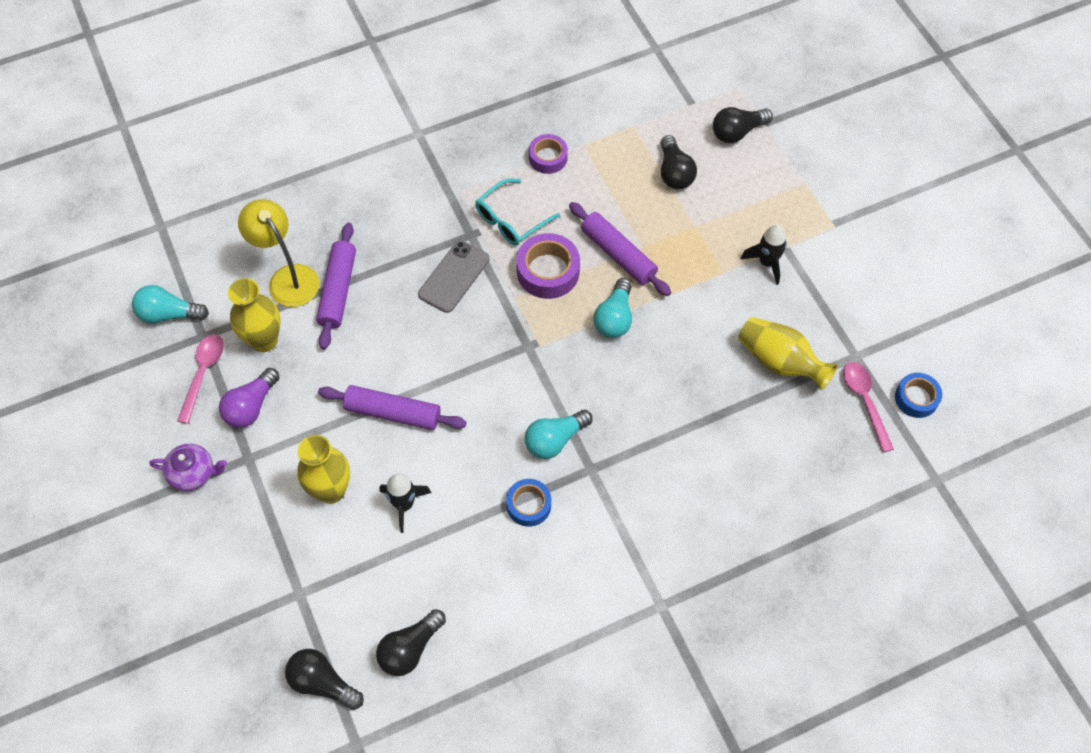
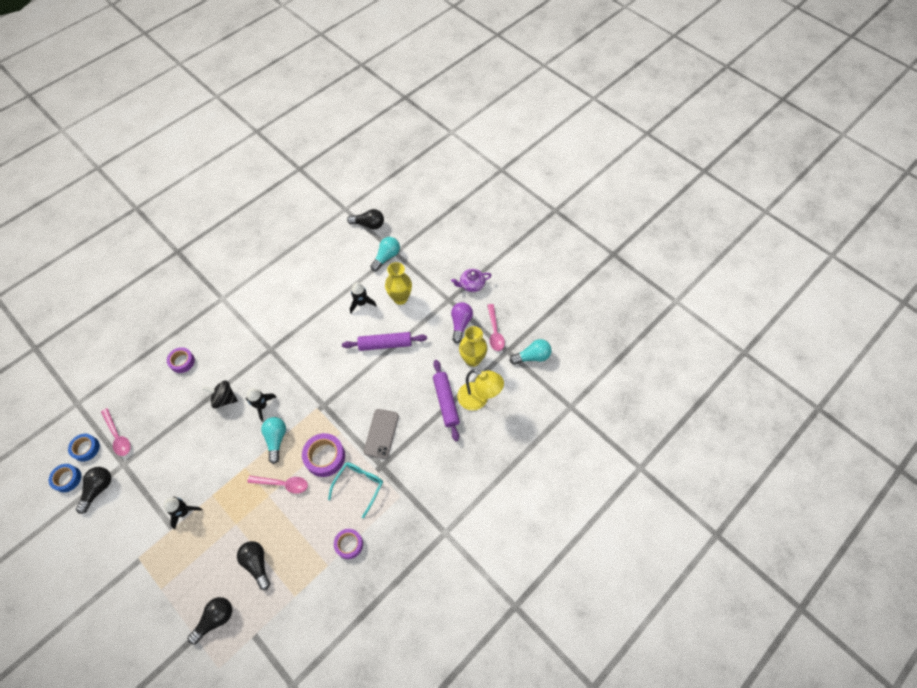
camera: 160 degrees right, 0 degrees up
black light bulb [376,609,446,676] -> black light bulb moved to [76,467,111,514]
blue tape [506,479,551,527] -> blue tape moved to [49,464,81,492]
turquoise light bulb [525,410,592,459] -> turquoise light bulb moved to [370,237,400,271]
purple rolling pin [569,202,671,296] -> pink spoon [247,476,308,494]
yellow vase [738,317,837,390] -> none
none -> purple tape [167,347,195,373]
none -> black spinning top [202,380,238,408]
none -> black rocket [246,389,276,422]

